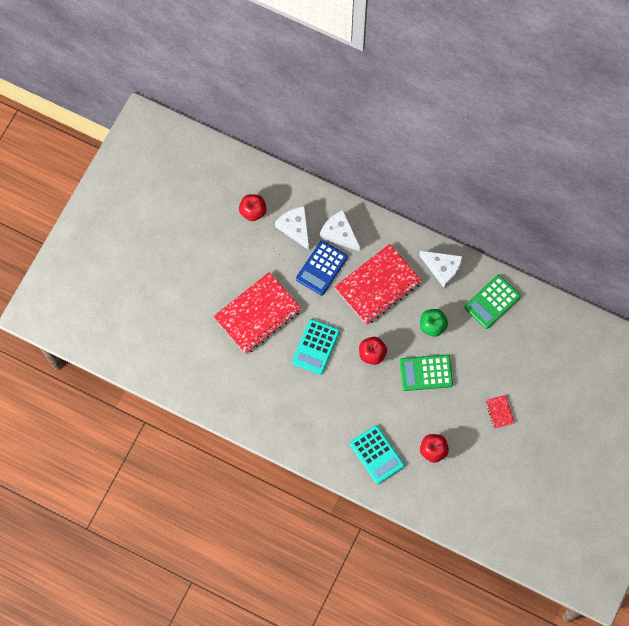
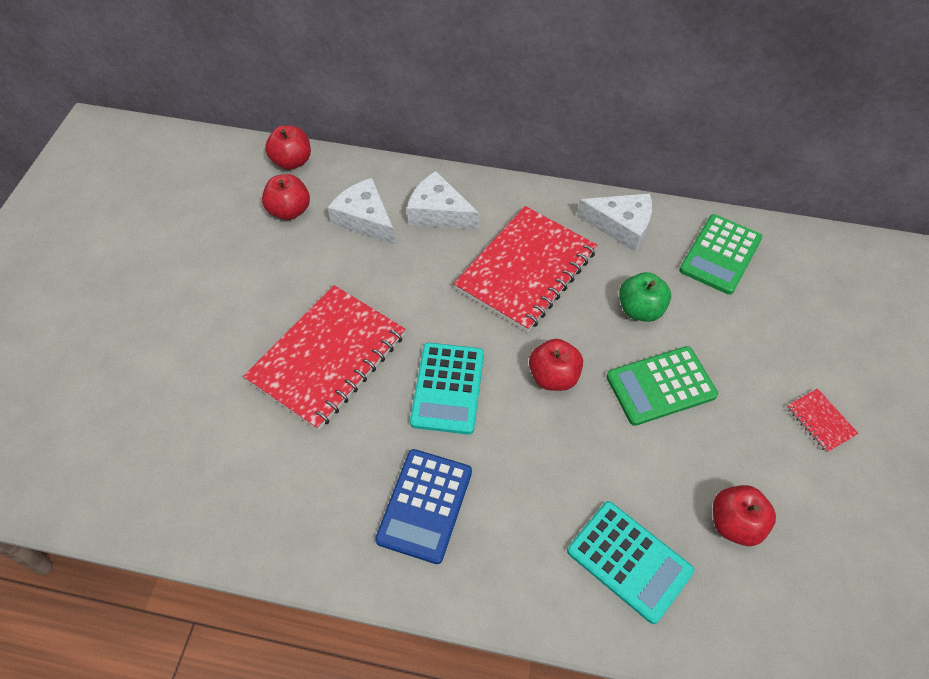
camera: 15 degrees left, 15 degrees down
blue calculator [296,240,348,296] -> blue calculator moved to [375,449,472,564]
none -> red apple [265,125,311,170]

